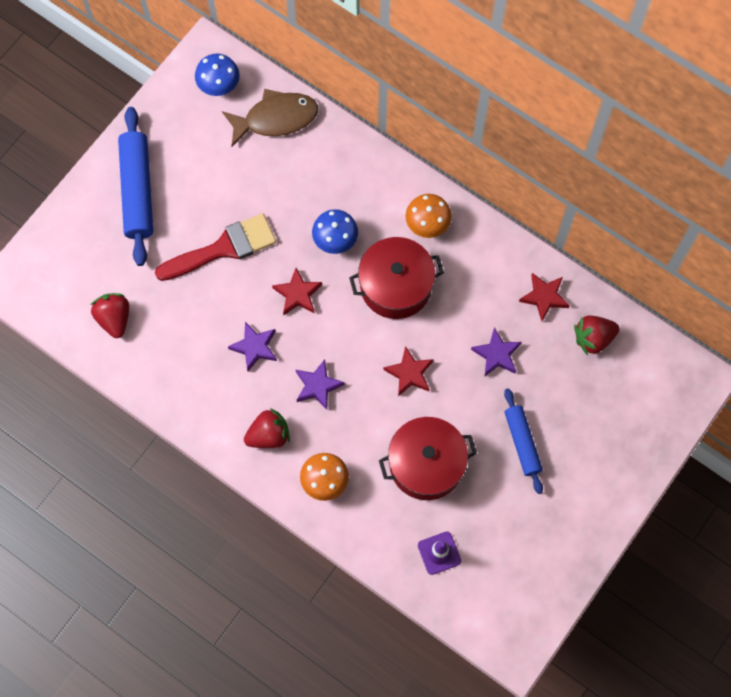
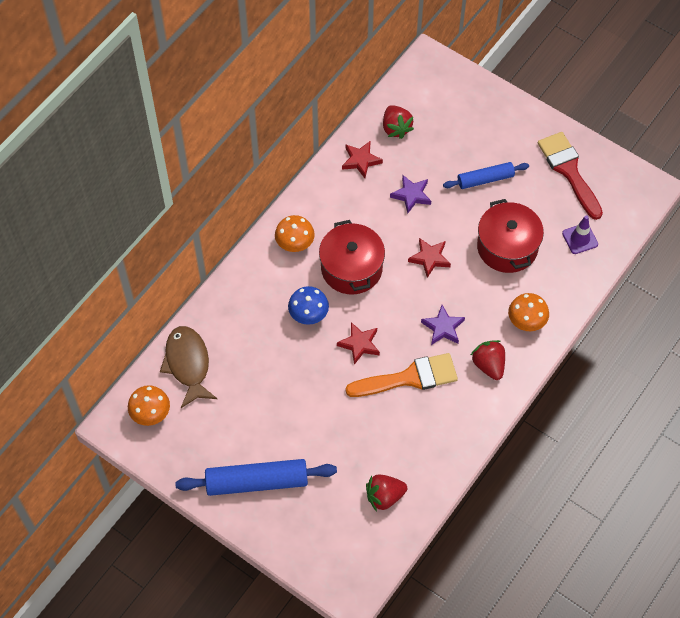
camera: 90 degrees left, 10 degrees down
red brush [155,213,276,281] -> red brush moved to [538,132,603,220]
blue mushroom [195,53,240,96] -> orange mushroom [128,385,170,426]
purple star [228,322,277,371] -> orange brush [345,353,458,397]

